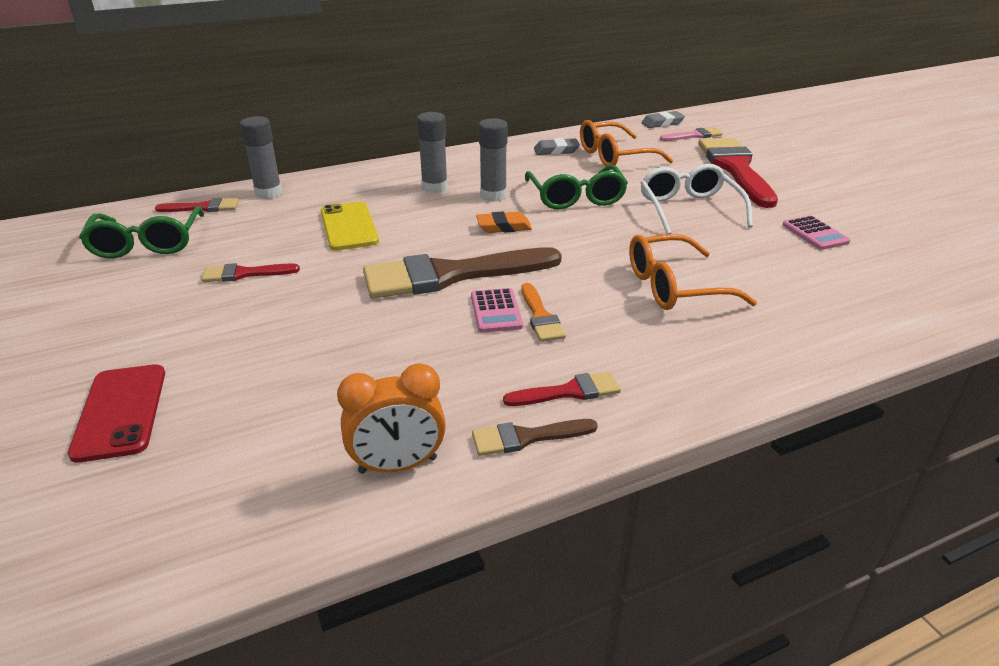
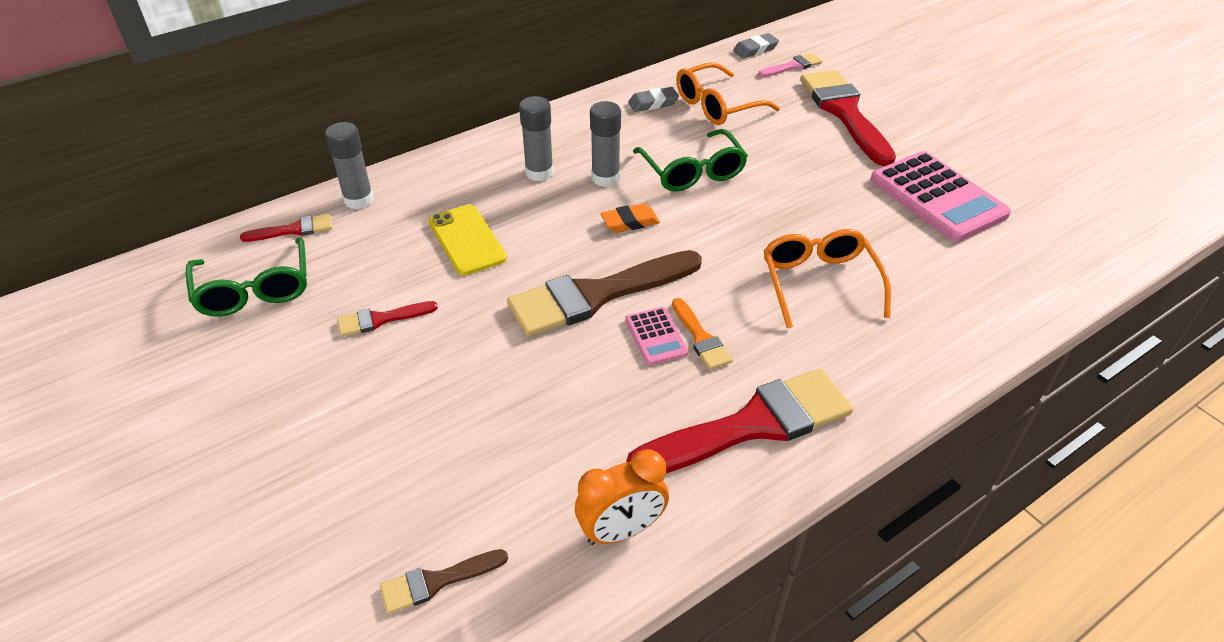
camera: 10 degrees left, 10 degrees up
red phone [68,364,165,463] -> none
brown brush [472,419,598,456] -> brown brush moved to [380,549,508,614]
red brush [503,371,621,406] -> red brush [626,369,853,473], size x2.14
orange glasses [629,234,757,310] -> orange glasses turned 105 degrees clockwise [763,229,891,328]
white glasses [640,164,753,234] -> none
pink calculator [783,215,850,250] -> pink calculator [870,151,1011,242], size x2.07

